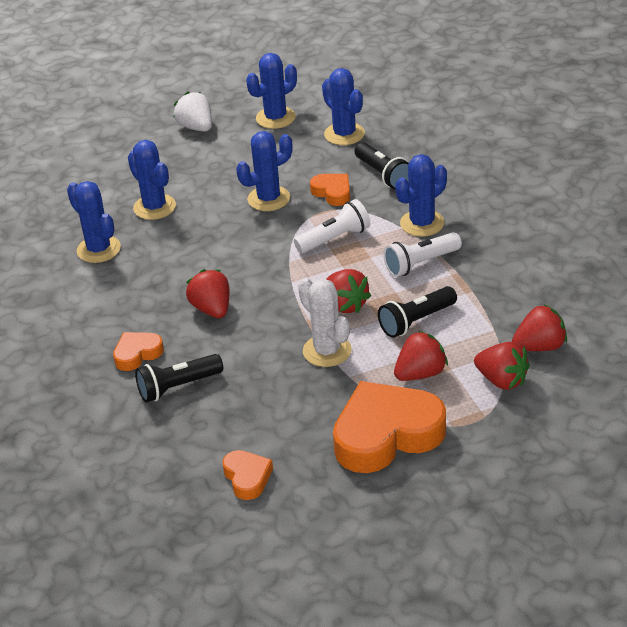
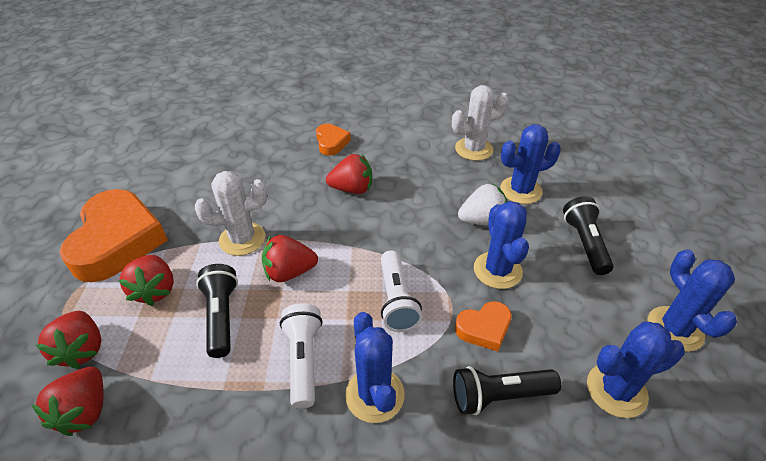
camera: 110 degrees right, 5 degrees up
blue cactus [67,181,121,263] -> white cactus [452,85,509,161]
black flashlight [135,354,223,403] -> black flashlight moved to [563,196,614,275]
white strawberry [173,92,212,132] -> white strawberry moved to [458,183,507,226]
orange heart [222,450,273,500] -> none
red strawberry [474,342,530,390] -> red strawberry turned 75 degrees counterclockwise [36,311,101,369]

